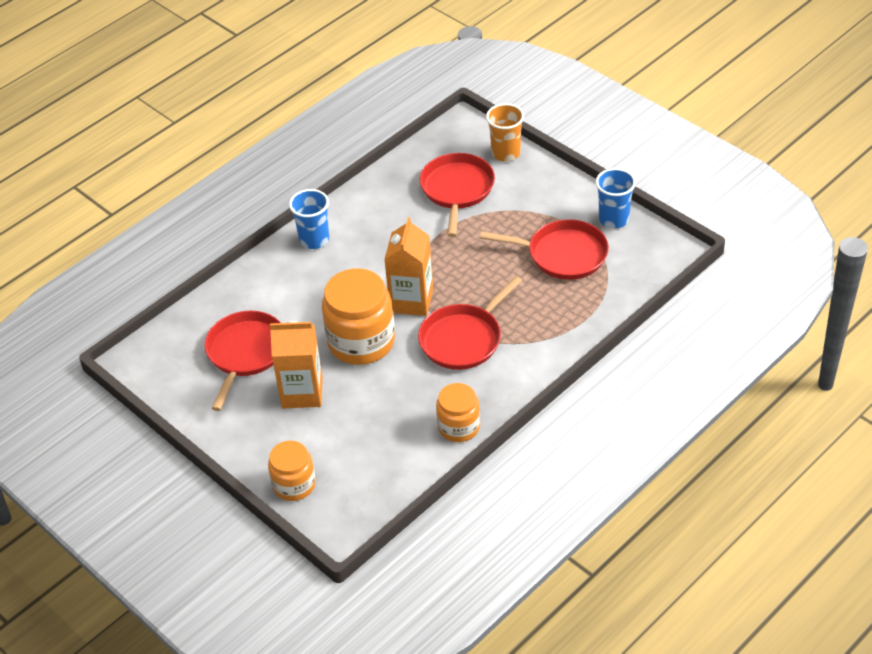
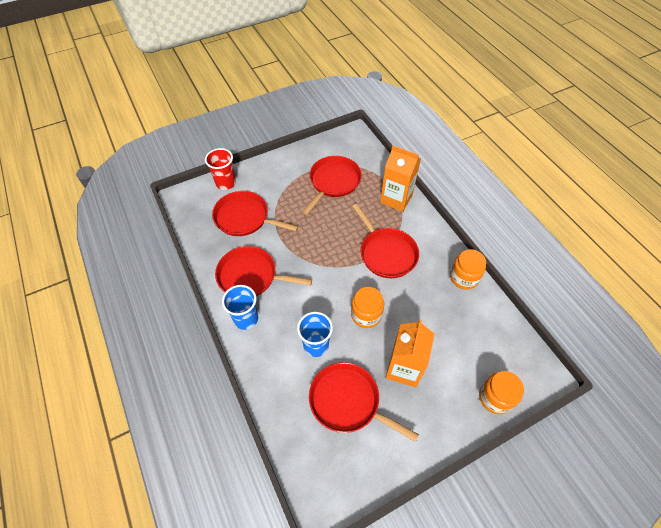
camera: 75 degrees left, 10 degrees up
orange jar [322,268,395,365] -> orange jar [351,287,384,328], size x0.59
orange carton [384,217,433,316] -> orange carton moved to [380,146,421,212]
orange cup [486,103,524,162] -> red cup [205,148,236,190]
blue cup [596,168,636,228] -> blue cup moved to [297,312,333,357]
none -> red pan [215,246,312,296]

